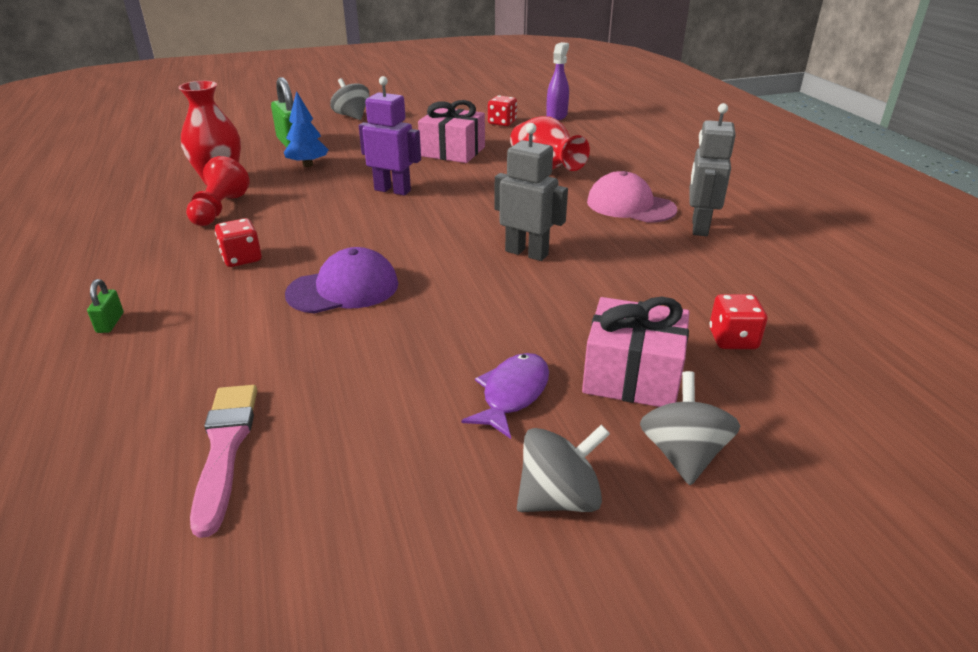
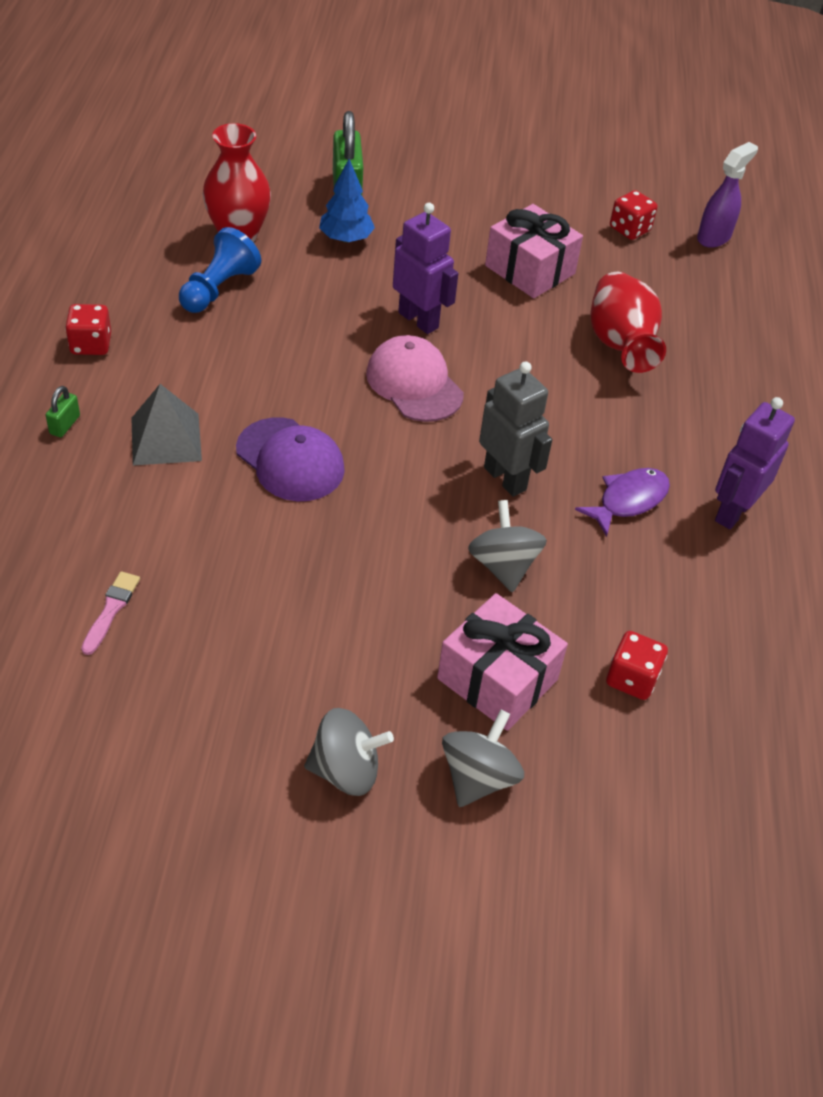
camera: 20 degrees right, 15 degrees up
red pawn [186,156,250,226] -> blue pawn [179,227,261,313]
pink brush [190,385,257,538] -> pink brush [81,571,140,655], size x0.59
red dice [215,218,262,267] -> red dice moved to [65,304,111,355]
purple cap [285,247,398,313] -> purple cap turned 45 degrees clockwise [236,417,345,501]
grey spinning top [330,78,370,120] -> grey spinning top moved to [468,500,547,592]
purple fish [461,353,549,439] -> purple fish moved to [575,468,670,537]
pink cap [587,171,677,223] -> pink cap moved to [366,335,464,422]
grey robot [689,103,736,236] -> purple robot [715,397,795,529]
none -> grey pyramid [132,384,202,465]

